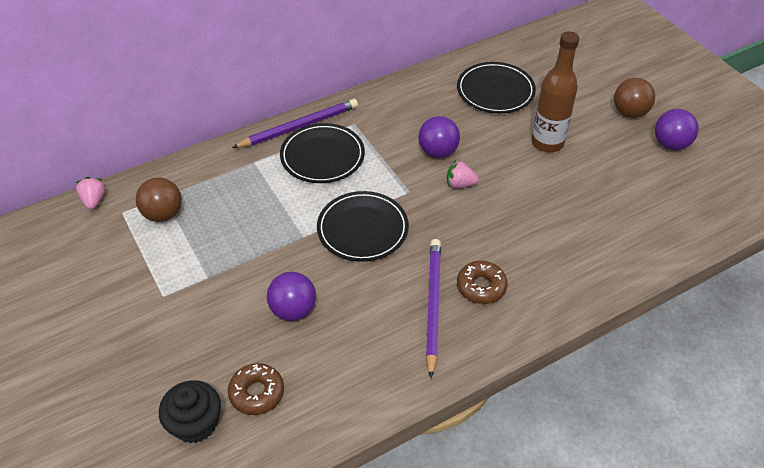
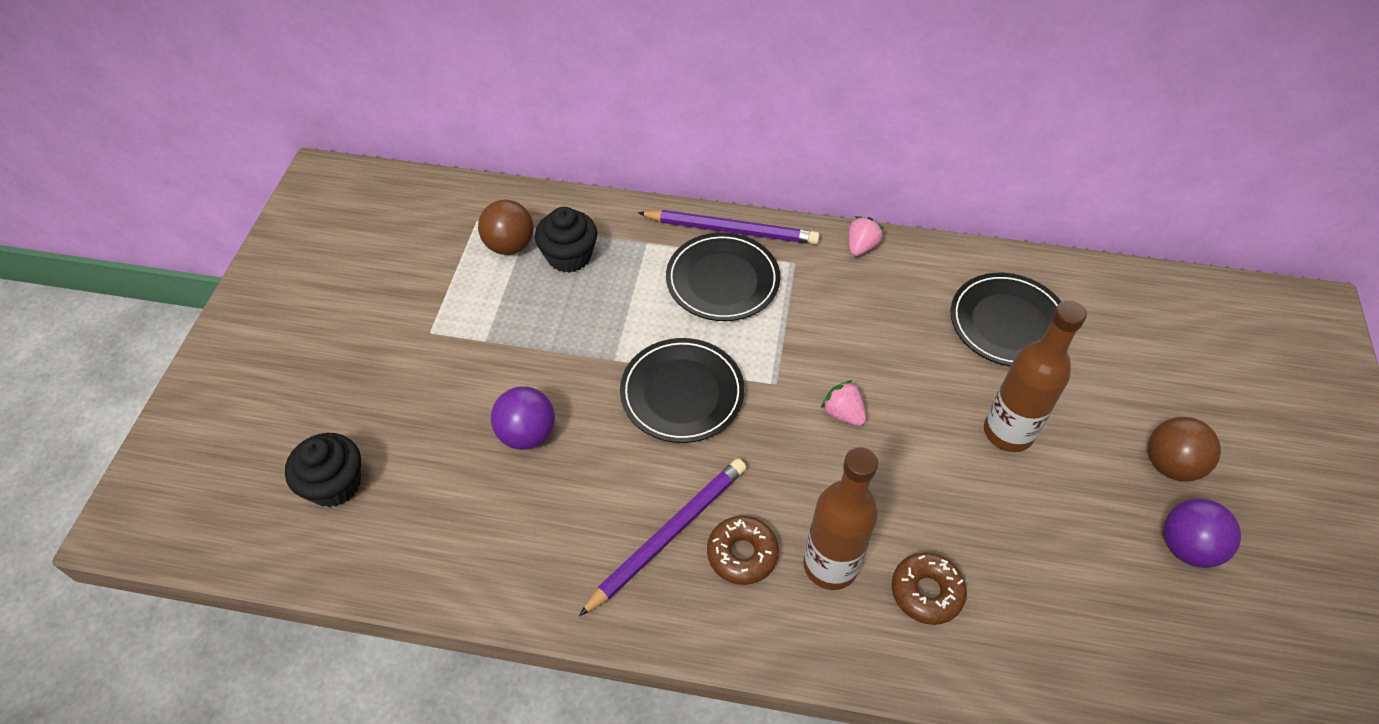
camera: 40 degrees right, 5 degrees up
pink strawberry [76,177,105,210] -> pink strawberry moved to [848,216,884,256]
brown donut [228,363,284,415] -> brown donut moved to [892,552,967,625]
purple ball [418,116,460,158] -> none
none -> black cupcake [535,207,597,273]
none -> brown bottle [803,447,878,590]

